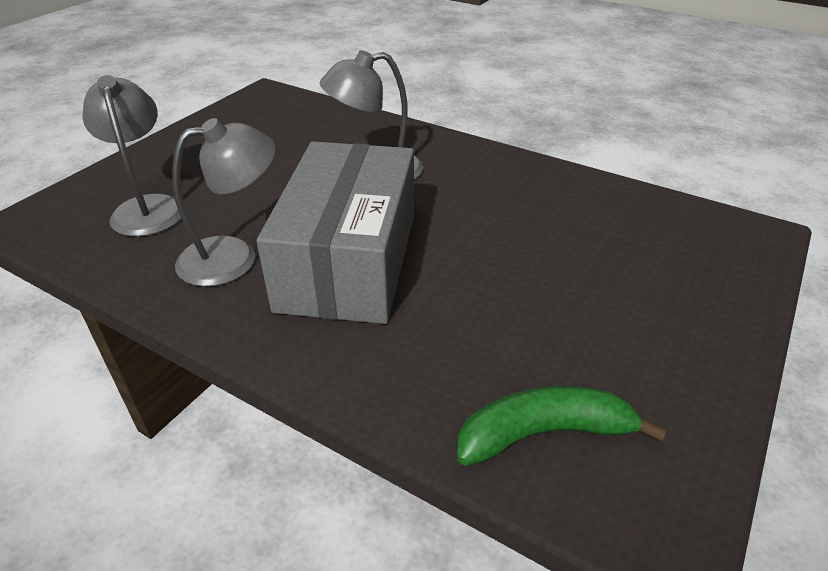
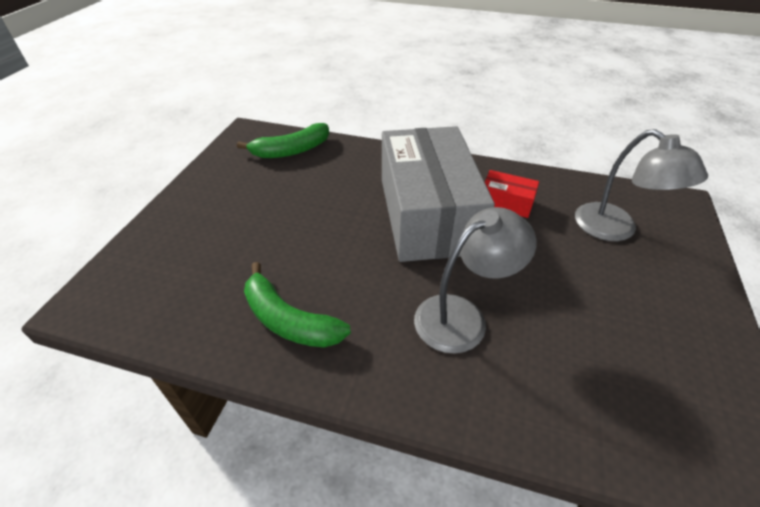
camera: 165 degrees right, 5 degrees up
grey lamp [172,118,276,287] -> red box [485,170,539,218]
none -> green banana [244,262,351,348]

